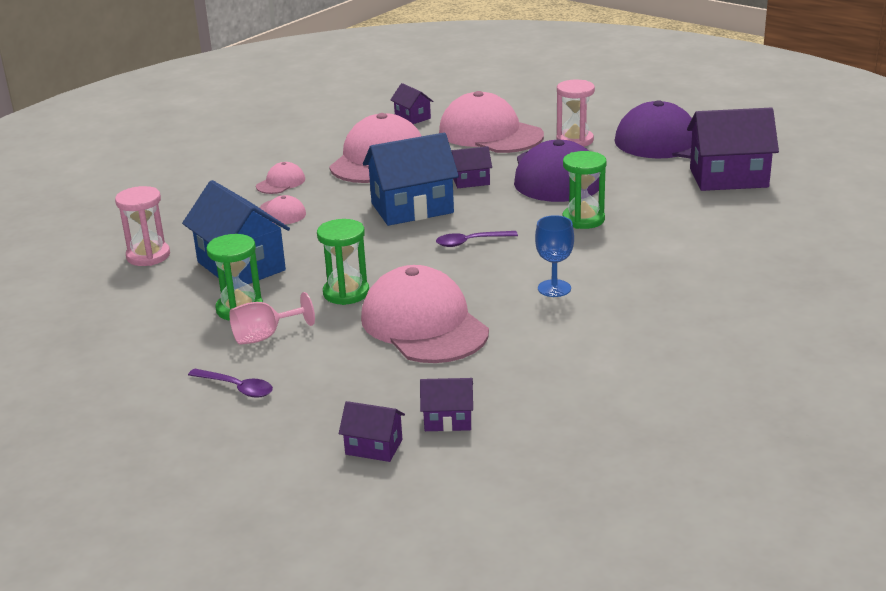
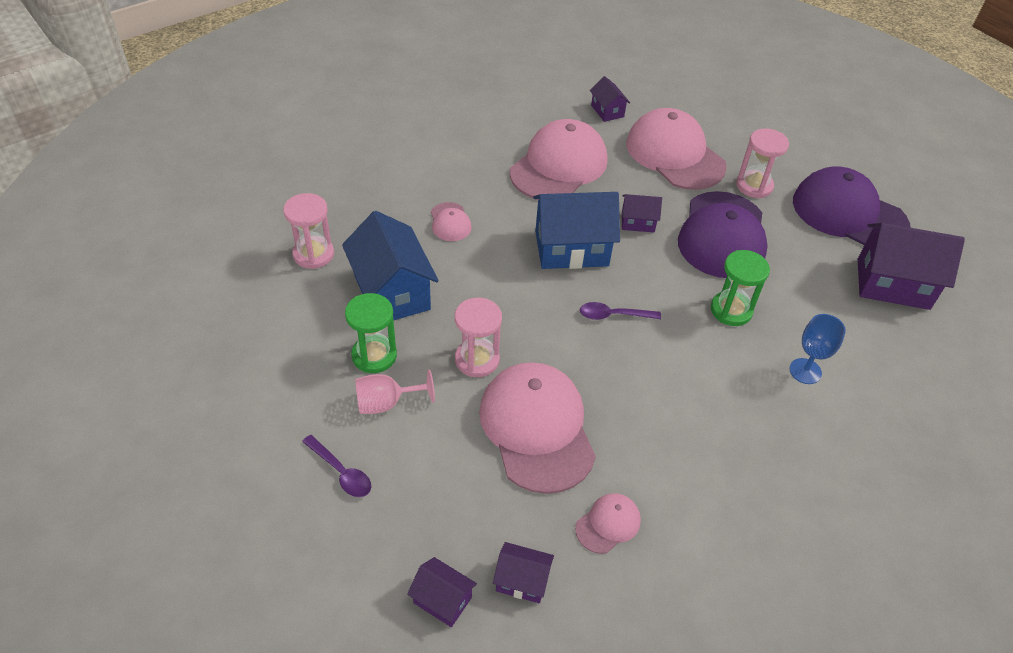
camera: 10 degrees right, 20 degrees up
pink cap [256,162,305,194] -> pink cap moved to [575,493,641,554]
green hourglass [317,219,369,305] -> pink hourglass [455,298,502,377]
blue goblet [535,215,574,297] -> blue goblet moved to [790,314,846,384]

